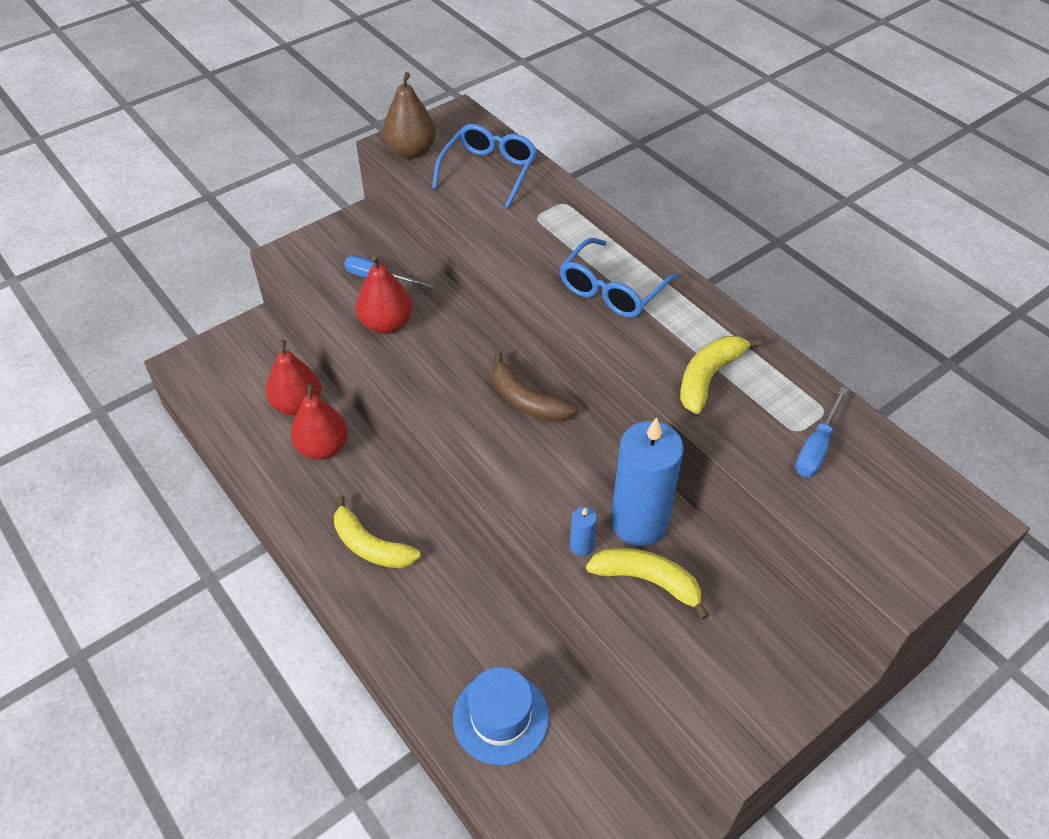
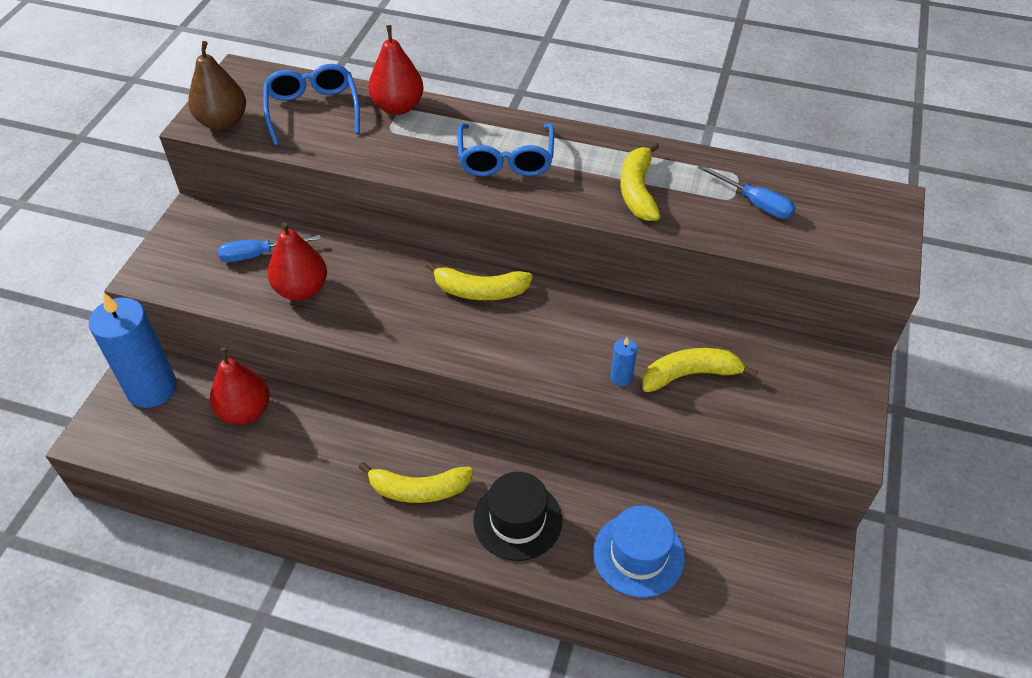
camera: 35 degrees left, 0 degrees up
red pear [291,383,348,460] -> red pear moved to [368,25,424,115]
brown banana [492,352,577,422] -> yellow banana [425,261,533,300]
blue candle [611,417,684,546] -> blue candle moved to [89,292,177,408]
blue screwdriver [795,387,848,477] -> blue screwdriver turned 45 degrees counterclockwise [698,164,796,219]
none -> black hat [473,472,562,561]

